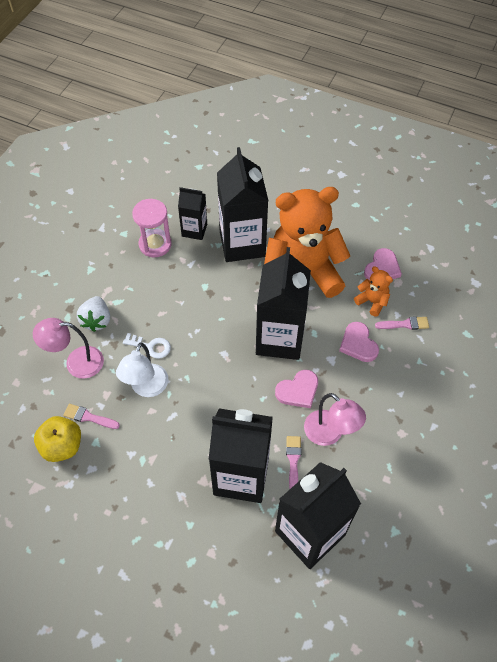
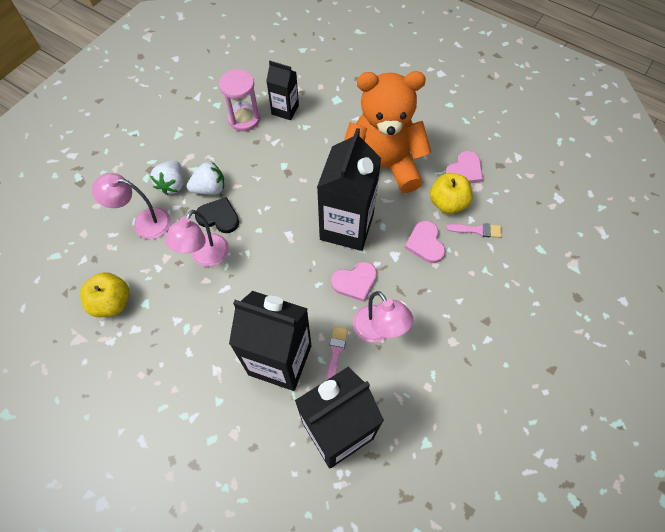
camera: 10 degrees right, 5 degrees up
pink brush [63,404,120,429] -> none
white lamp [116,343,168,397] -> pink lamp [165,210,229,267]
white key [123,333,171,359] -> black heart [195,197,239,233]
black carton [217,147,268,262] -> none
orange teddy bear [354,266,393,317] -> yellow apple [430,173,473,214]
none -> white strawberry [187,162,225,195]

